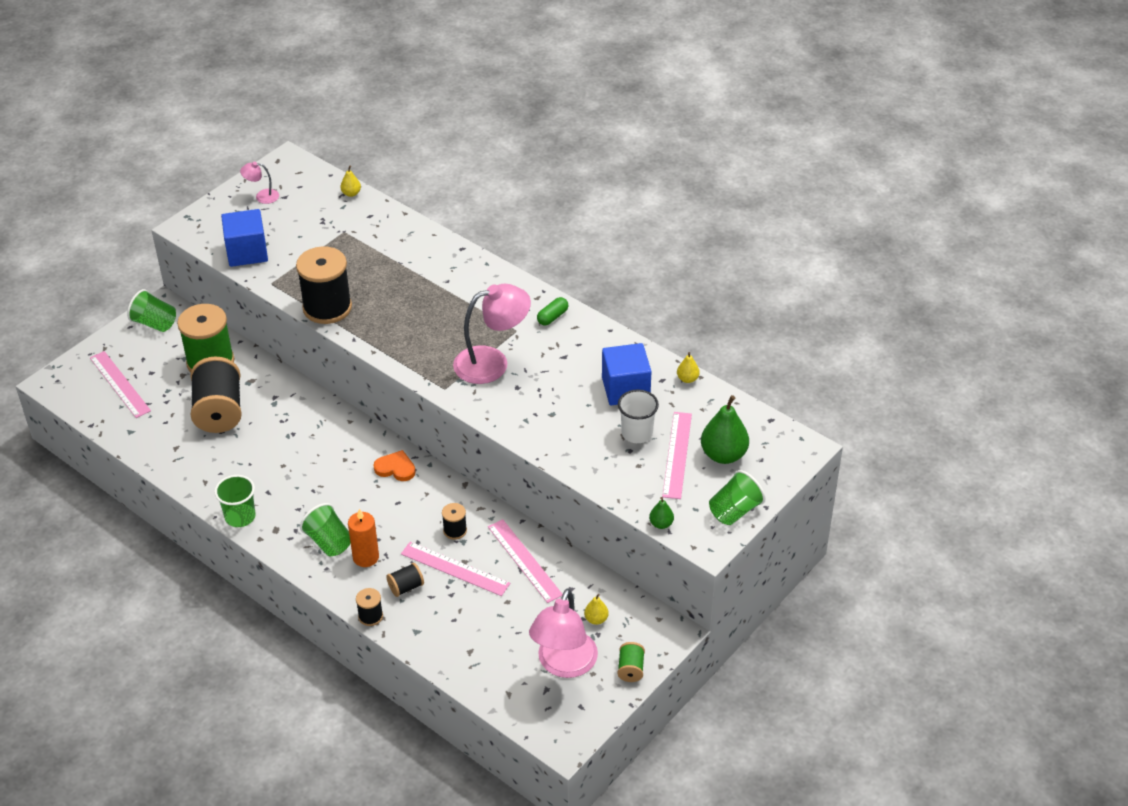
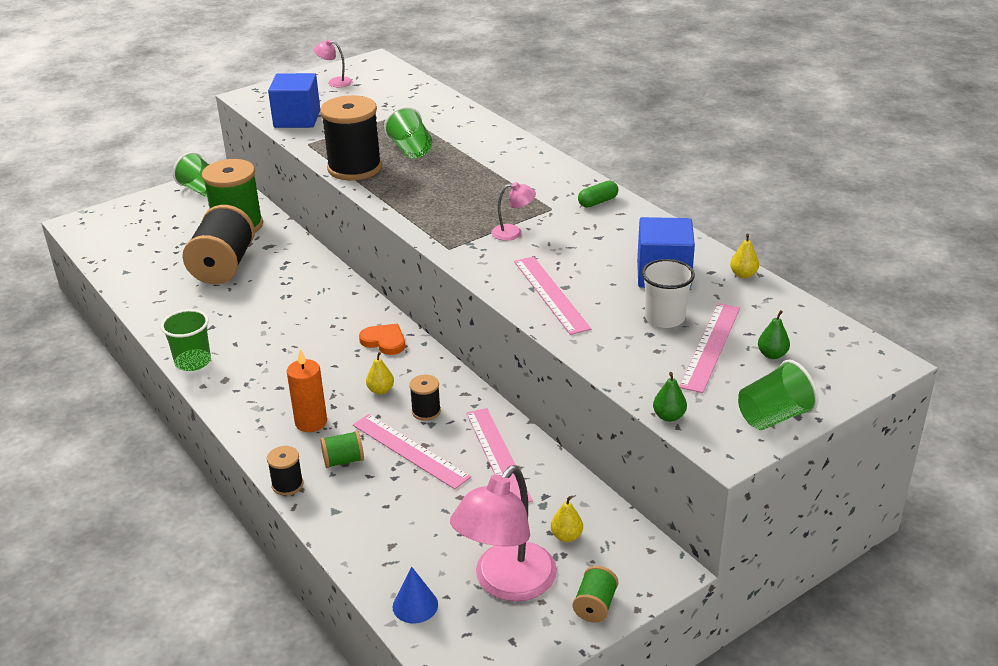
camera: 15 degrees right, 10 degrees down
pink ruler [90,351,151,418] -> pink ruler moved to [514,257,591,335]
green cup [300,503,350,556] -> green cup moved to [384,107,432,159]
yellow pear [340,166,361,197] -> yellow pear moved to [366,352,394,394]
black spool [387,563,424,597] -> green spool [320,431,364,468]
pink lamp [453,284,531,384] -> pink lamp [491,182,536,241], size x0.48
green pear [701,395,749,464] -> green pear [758,310,790,359], size x0.49
none -> blue cone [393,567,438,624]

